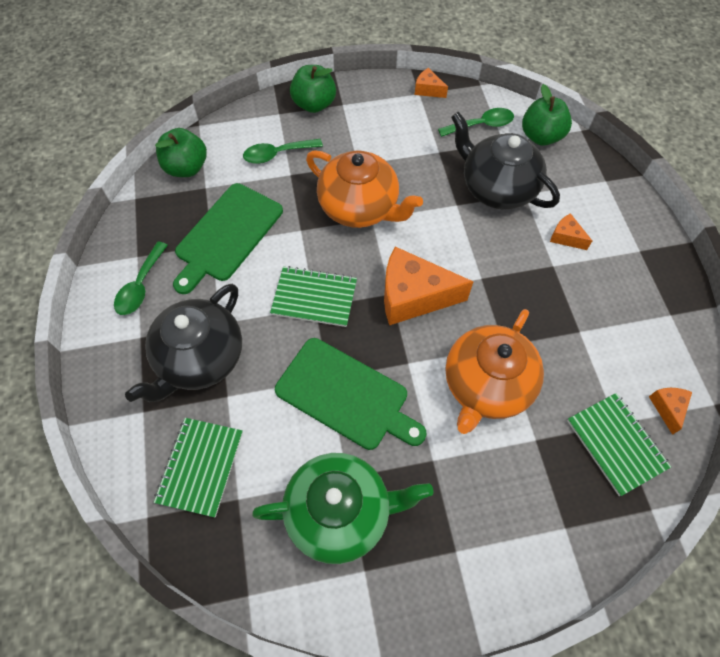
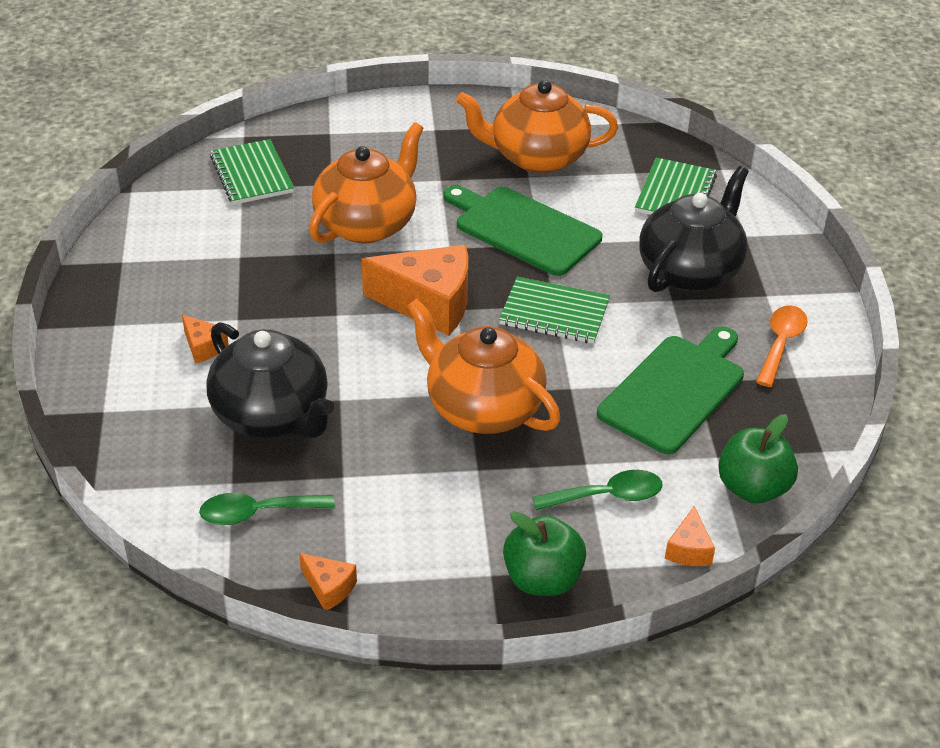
camera: 175 degrees left, 20 degrees down
green spoon [114,242,168,315] -> orange spoon [756,305,808,387]
green teapot [252,453,433,564] -> orange teapot [456,80,618,173]
green apple [522,84,572,146] -> none
orange cheese [649,388,692,435] -> orange cheese moved to [665,506,715,566]

